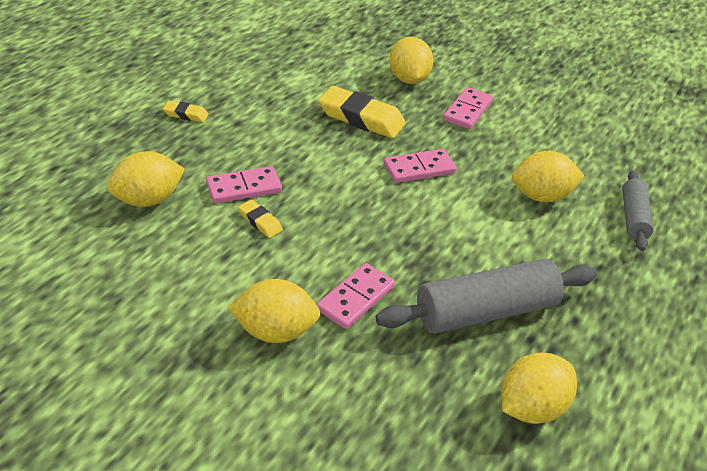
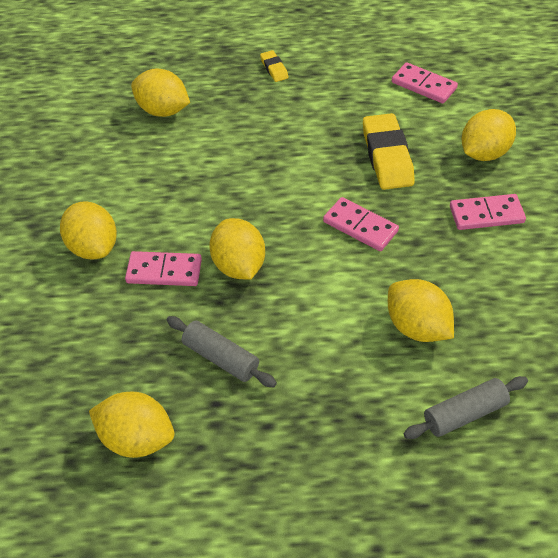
camera: 60 degrees right, 10 degrees up
pink domino [206,166,282,203] -> pink domino moved to [392,62,458,103]
yellow eraser [238,199,283,238] -> none
grey rolling pin [376,259,597,334] -> grey rolling pin [167,316,277,387], size x0.57
none -> yellow lemon [209,218,265,280]

